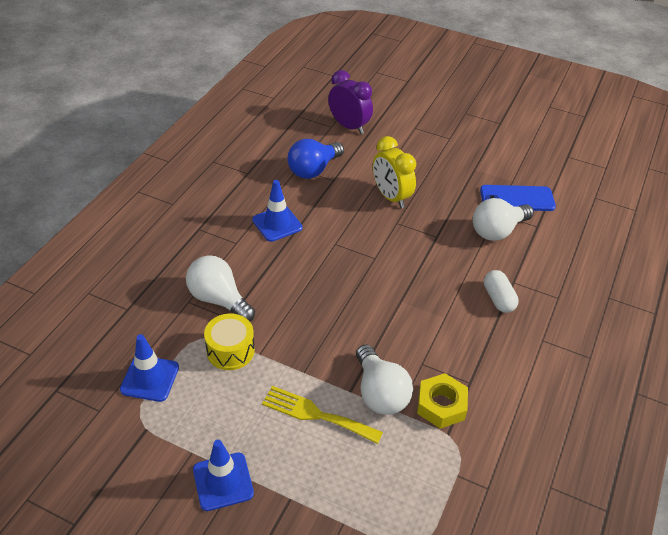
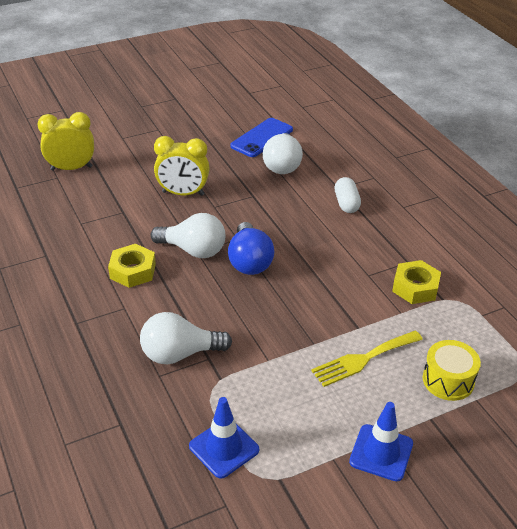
camera: 50 degrees left, 5 degrees down
yellow drum [204,314,255,370] -> yellow drum moved to [423,340,481,401]
blue traffic cone [252,180,302,242] -> yellow nut [108,244,156,288]
blue light bulb [287,139,344,179] -> blue light bulb moved to [228,222,274,275]
purple clock [328,70,373,134] -> yellow clock [37,112,94,171]
white light bulb [356,344,413,415] -> white light bulb moved to [150,213,225,258]
white capsule [484,270,519,313] -> white capsule turned 60 degrees clockwise [335,177,361,213]

